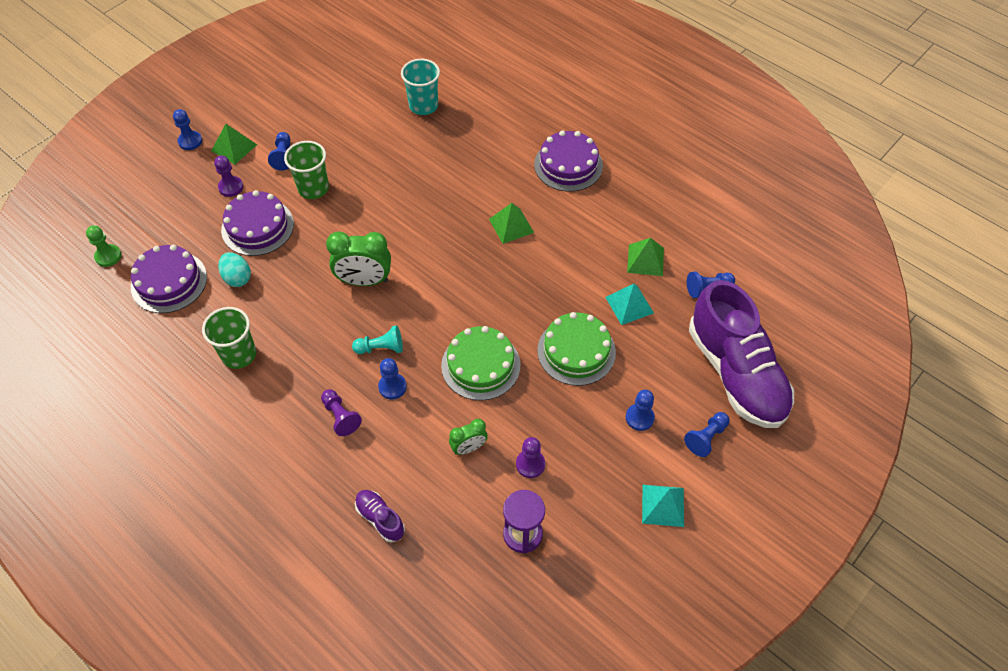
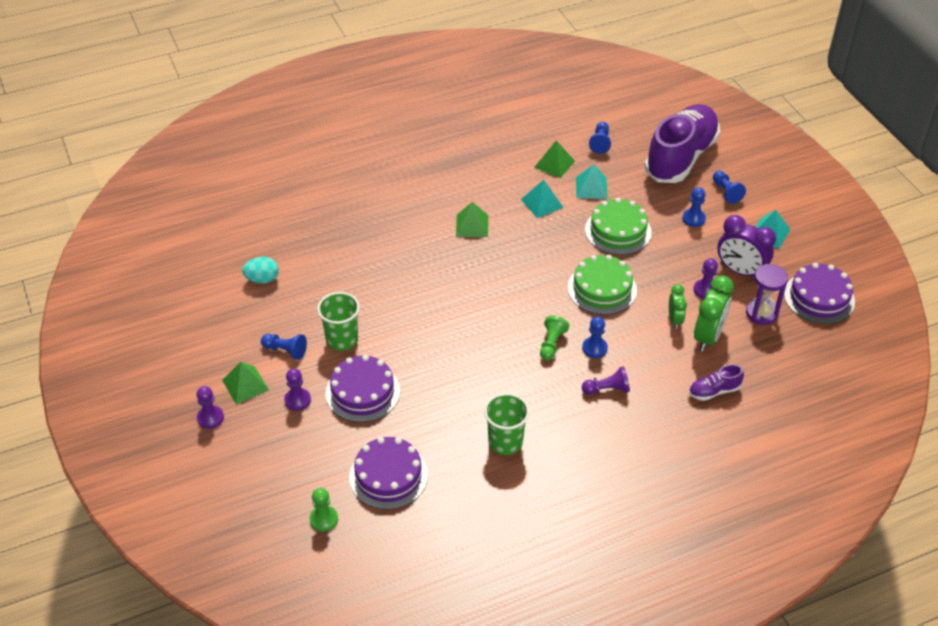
camera: 65 degrees left, 10 degrees down
blue pawn [173,109,202,150] -> purple pawn [196,386,224,429]
turquoise egg [218,252,251,287] -> turquoise egg moved to [242,257,279,284]
green clock [326,232,391,286] -> green clock moved to [694,275,734,352]
turquoise pawn [352,325,403,354] -> green pawn [540,316,569,361]
turquoise cup [401,59,440,115] -> none
purple cake [534,130,603,192] -> purple cake moved to [784,263,855,324]
purple shoe [689,280,794,428] -> purple shoe turned 60 degrees counterclockwise [644,104,720,183]
none -> turquoise pyramid [521,180,564,218]
none -> purple clock [717,215,776,276]

